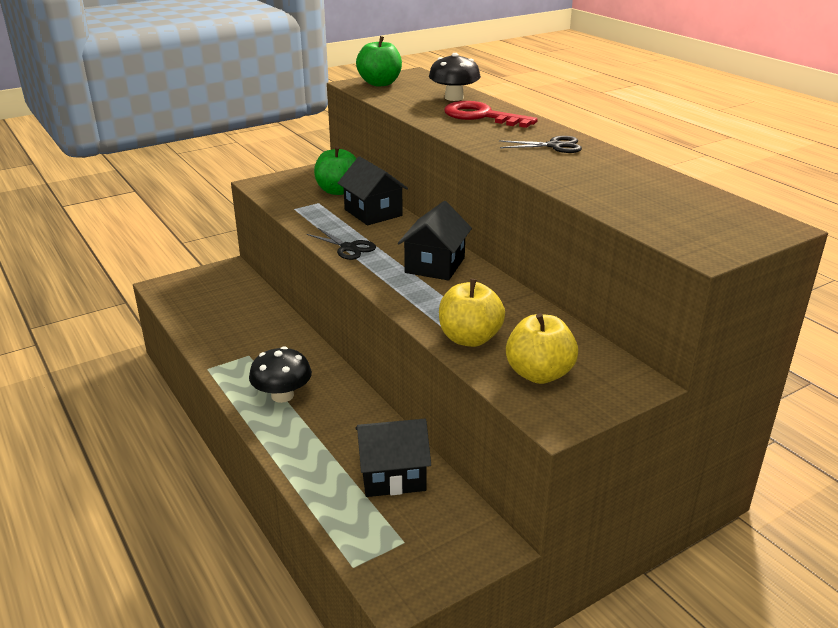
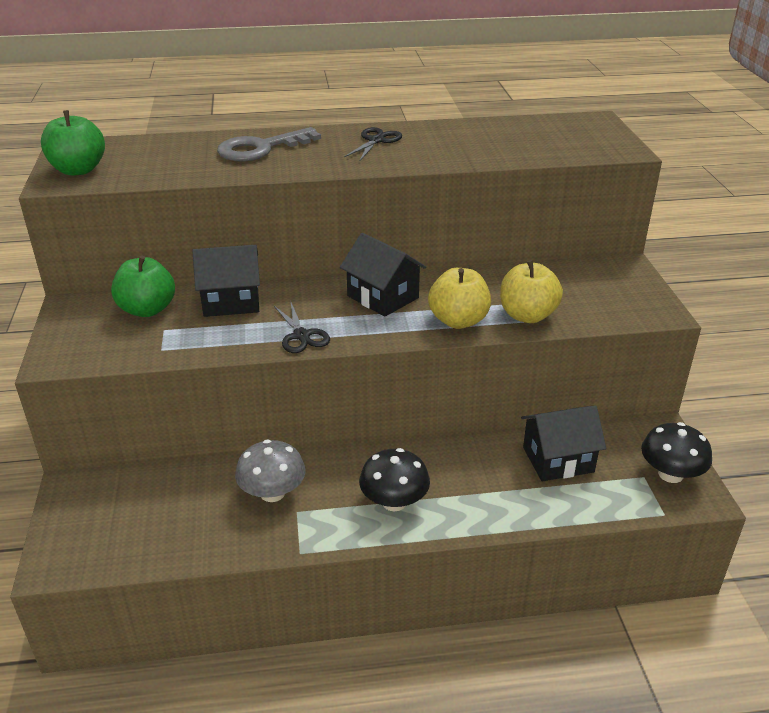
camera: 65 degrees left, 5 degrees up
black scissors [307,228,376,260] -> black scissors turned 90 degrees clockwise [274,303,330,353]
black house [356,419,431,497] -> black house turned 60 degrees clockwise [521,405,606,481]
black mushroom [429,53,481,101] -> black mushroom moved to [641,422,712,483]
red key [444,101,538,128] -> grey key [217,127,321,161]
yellow apple [506,313,578,384] -> yellow apple moved to [428,268,491,329]
none -> grey mushroom [235,440,306,502]

